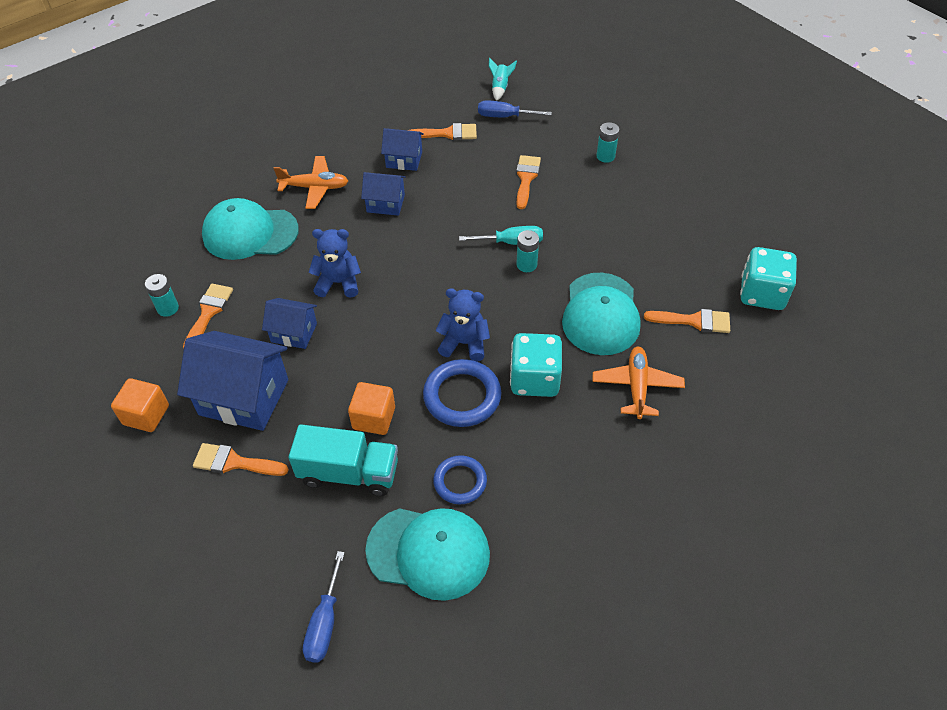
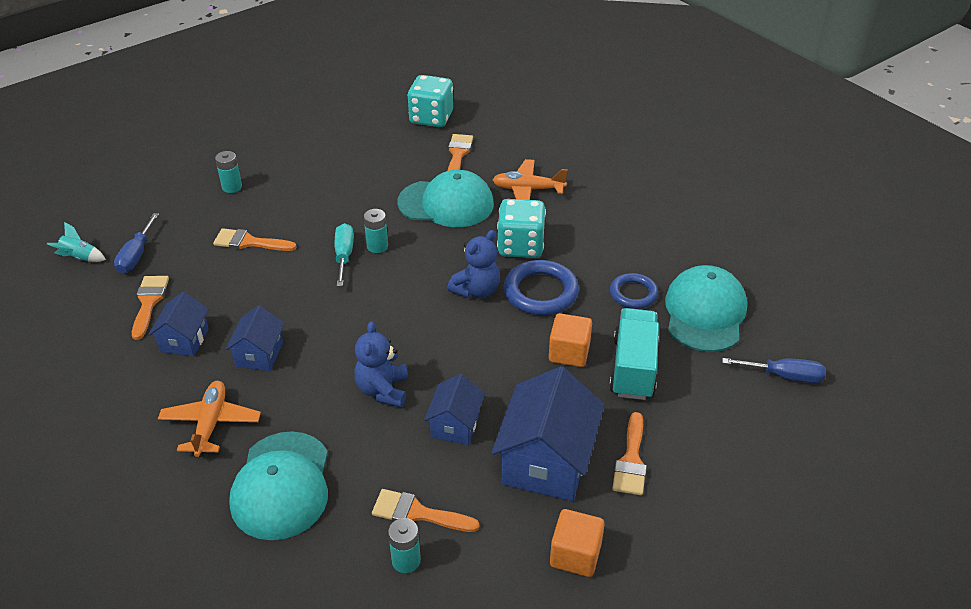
camera: 90 degrees left, 10 degrees down
blue teddy bear [435,288,490,361] -> blue teddy bear turned 150 degrees counterclockwise [447,230,500,298]

